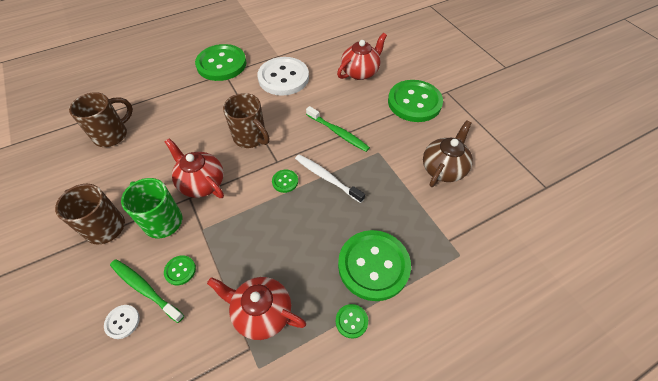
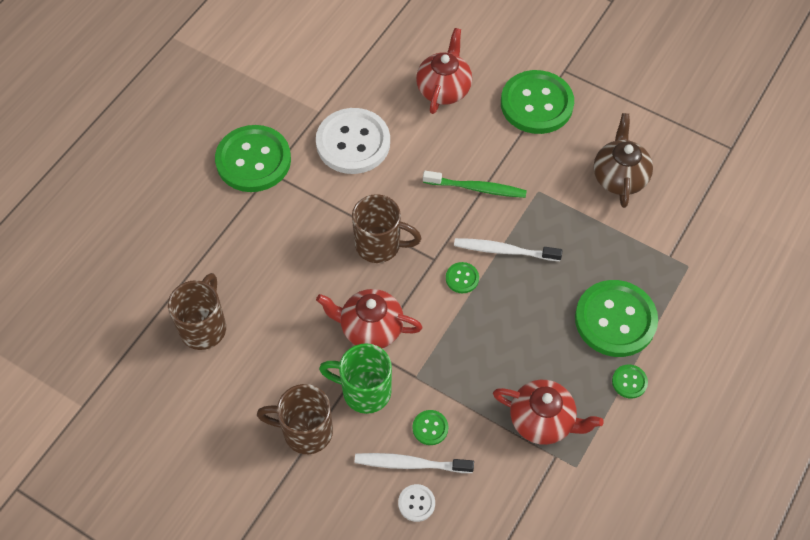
camera: 30 degrees left, 5 degrees up
green toothbrush [110,259,184,323] -> white toothbrush [355,453,474,473]
red teapot [207,277,306,340] -> red teapot turned 150 degrees counterclockwise [493,380,604,445]

